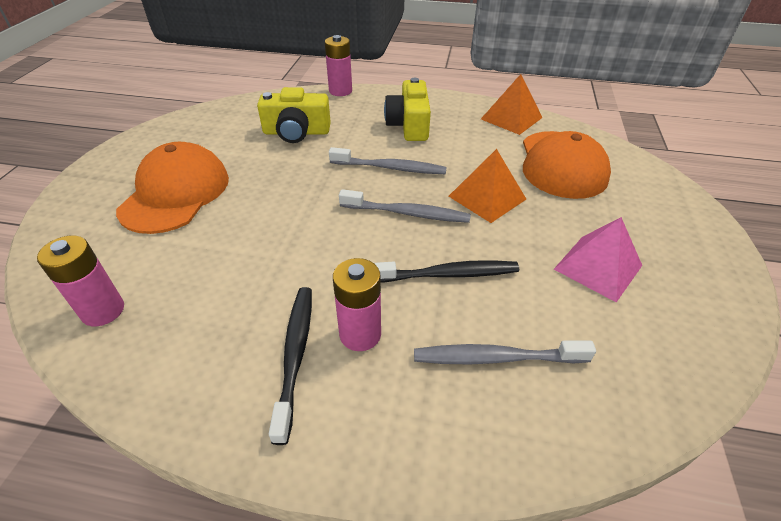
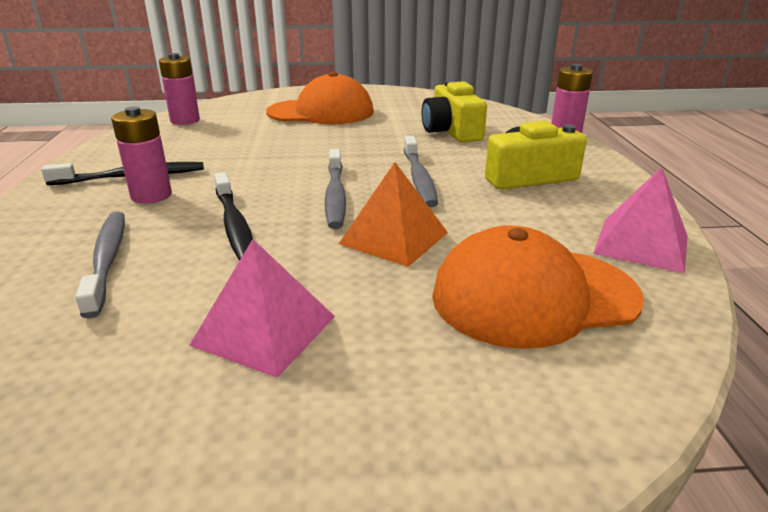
camera: 75 degrees right, 15 degrees down
orange pyramid [481,74,543,135] -> pink pyramid [593,167,688,273]

